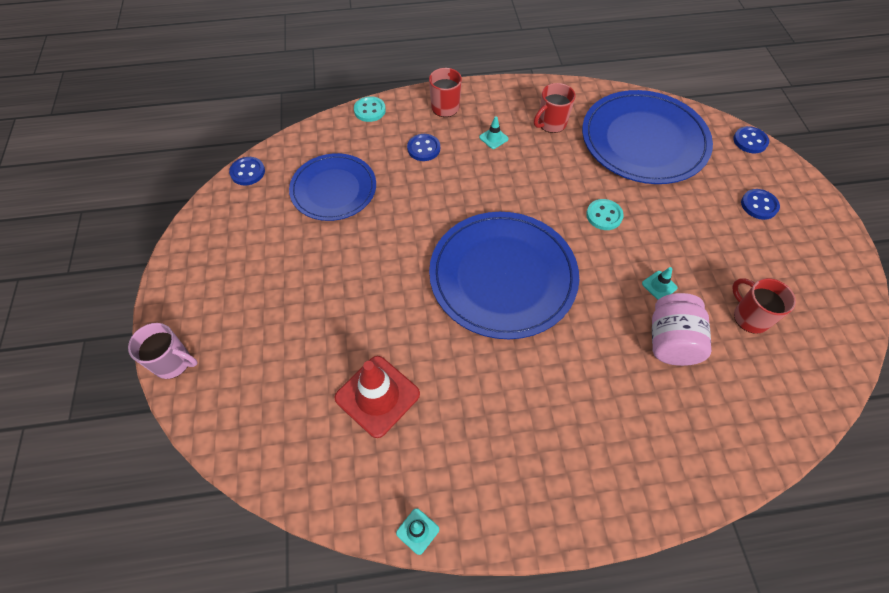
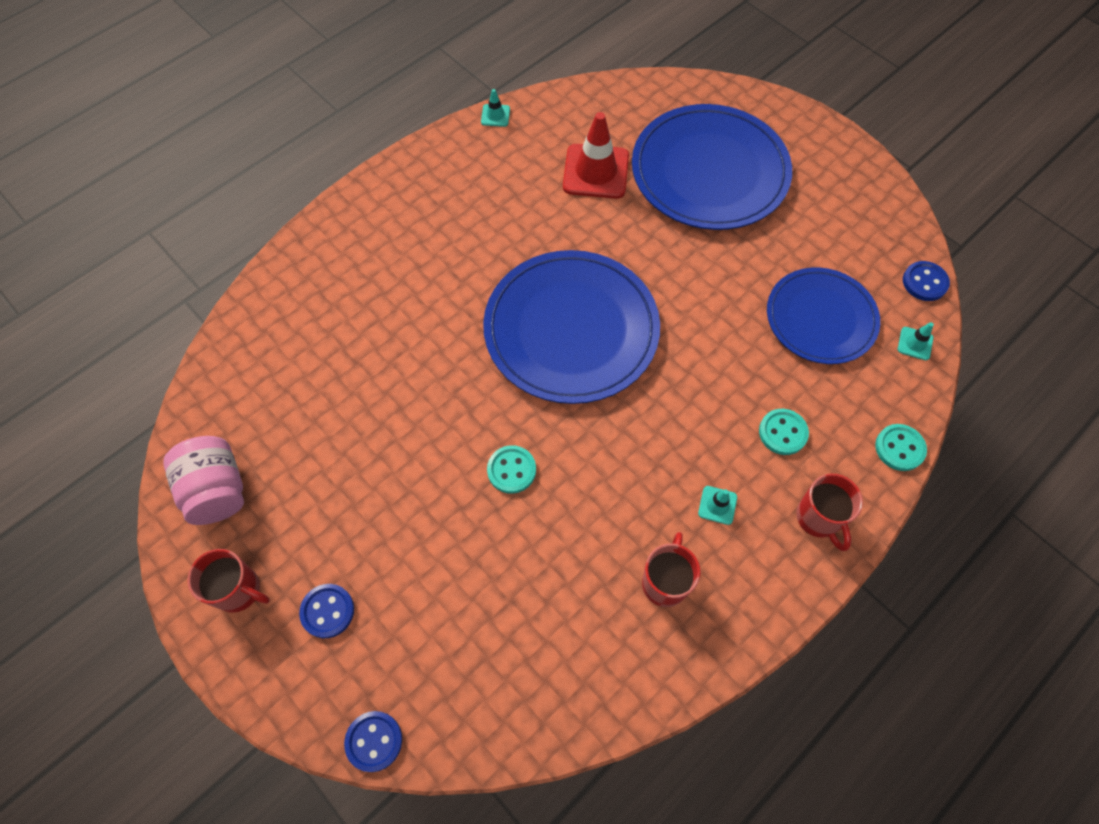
camera: 145 degrees right, 5 degrees up
pink mug [128,323,198,379] -> none
blue button [407,134,440,161] -> turquoise button [759,409,809,455]
blue plate [582,90,713,184] -> blue plate moved to [632,104,792,230]
turquoise traffic cone [642,267,678,300] -> turquoise traffic cone moved to [898,322,934,360]
pink jar [652,293,711,366] -> pink jar moved to [163,436,244,525]
red mug [732,278,796,334] -> red mug moved to [188,549,270,613]

